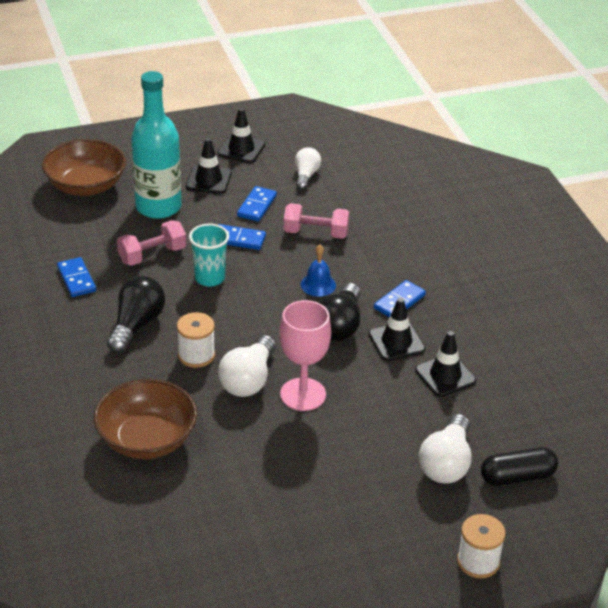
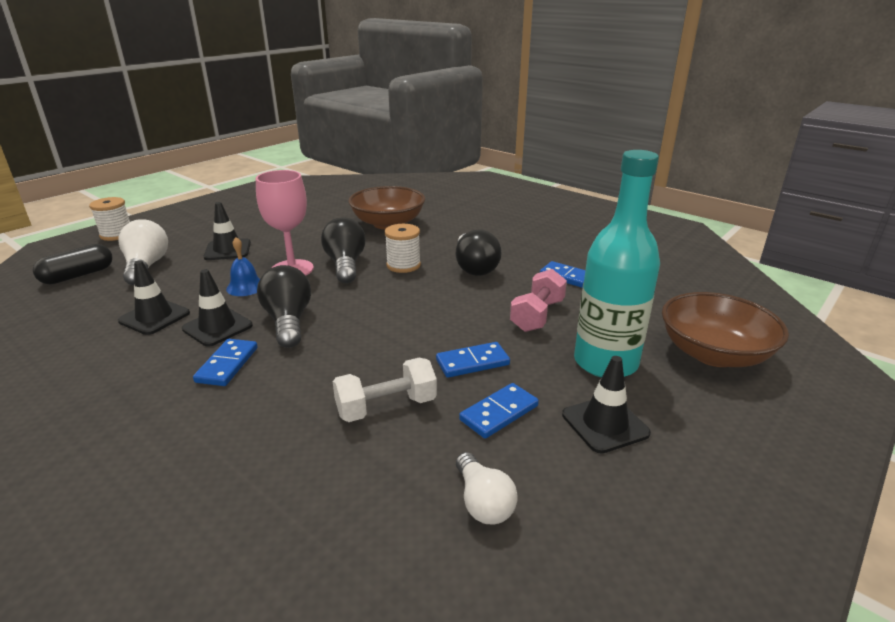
camera: 150 degrees right, 10 degrees down
turquoise cup [189,224,229,287] -> none
black traffic cone [217,108,265,163] -> black traffic cone moved to [204,202,251,260]
white light bulb [218,335,276,397] -> black light bulb [321,217,366,283]
blue domino [237,186,277,222] -> blue domino turned 60 degrees clockwise [459,383,539,439]
pink dumbbell [284,203,349,239] -> white dumbbell [333,358,437,422]
blue bell [301,244,336,297] -> blue bell moved to [226,237,260,296]

